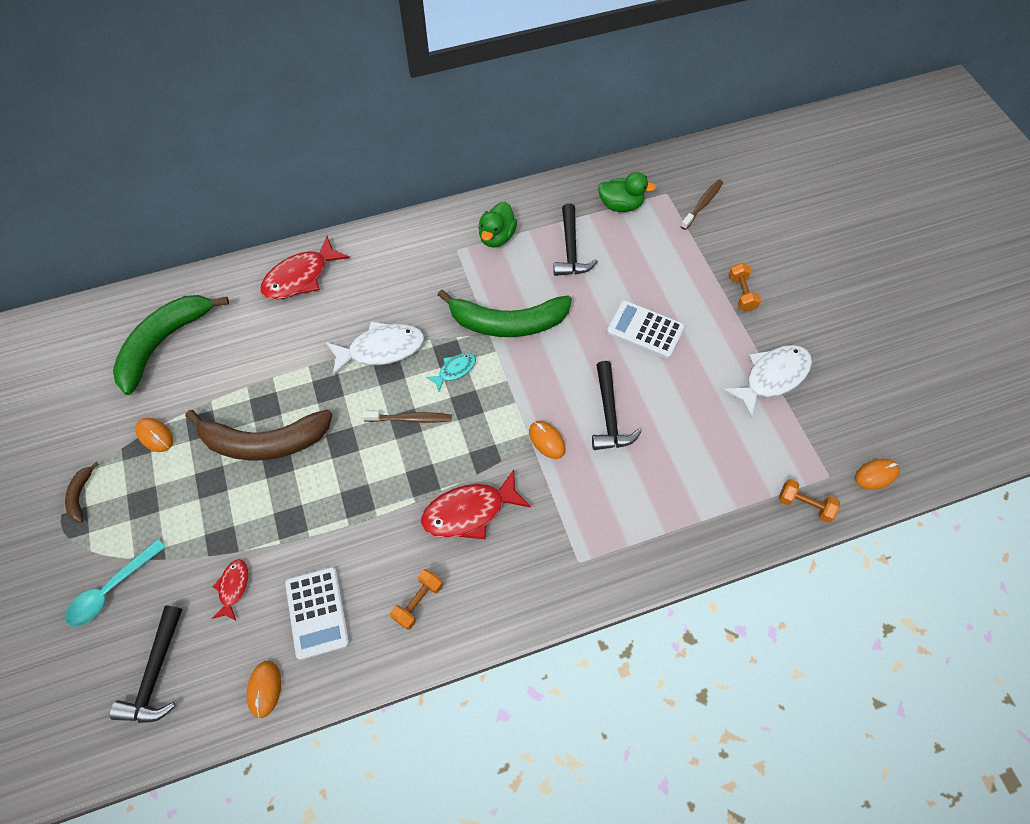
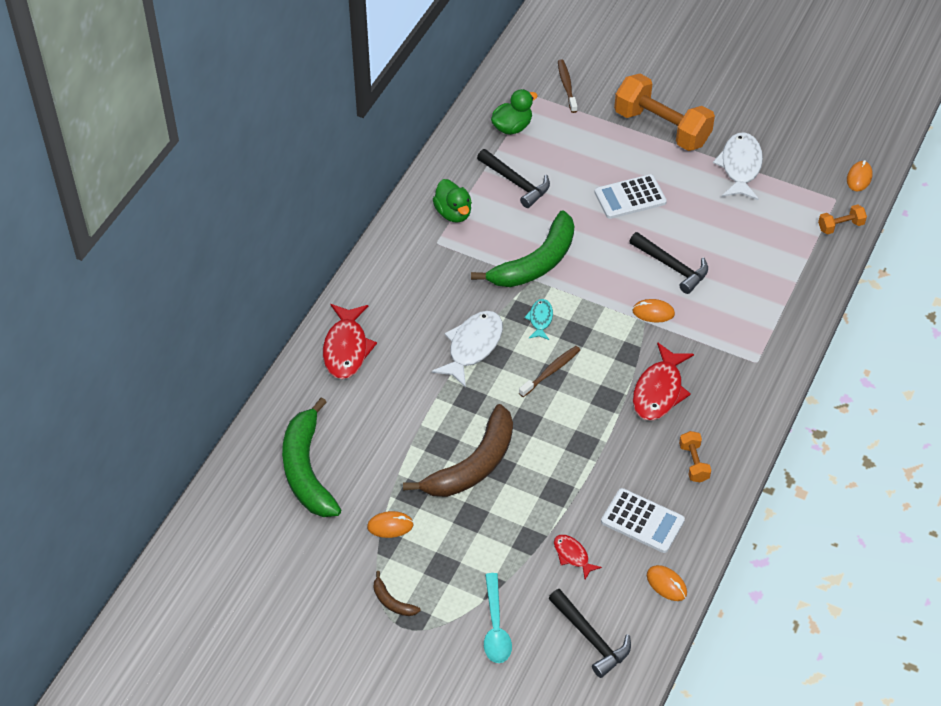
camera: 45 degrees left, 10 degrees down
orange dumbbell [729,263,761,312] -> orange dumbbell [614,74,715,151], size x2.25

